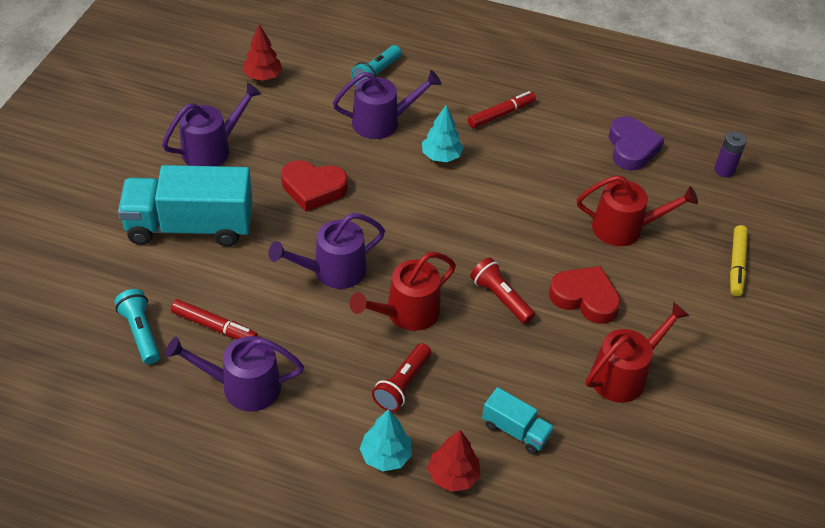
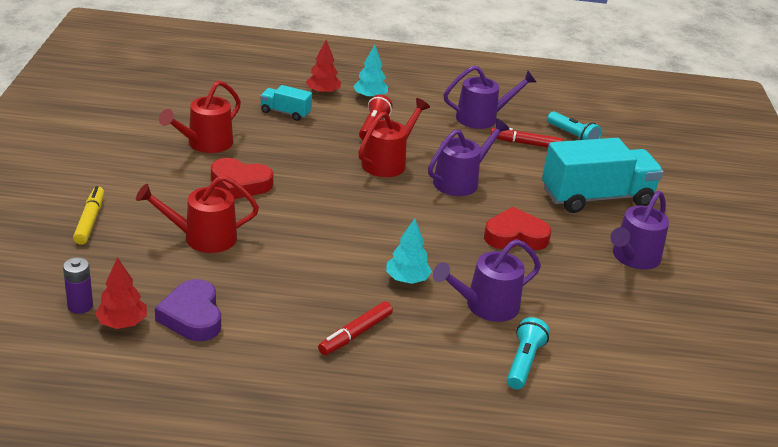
camera: 165 degrees right, 15 degrees down
red tree [242,24,282,81] -> red tree moved to [95,257,147,329]
red flashlight [470,258,535,324] -> none

